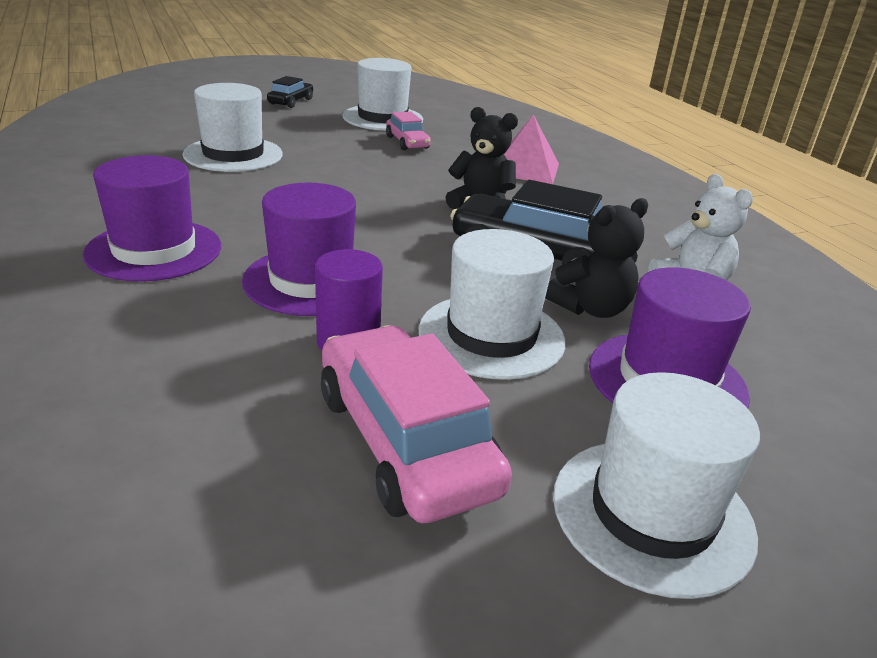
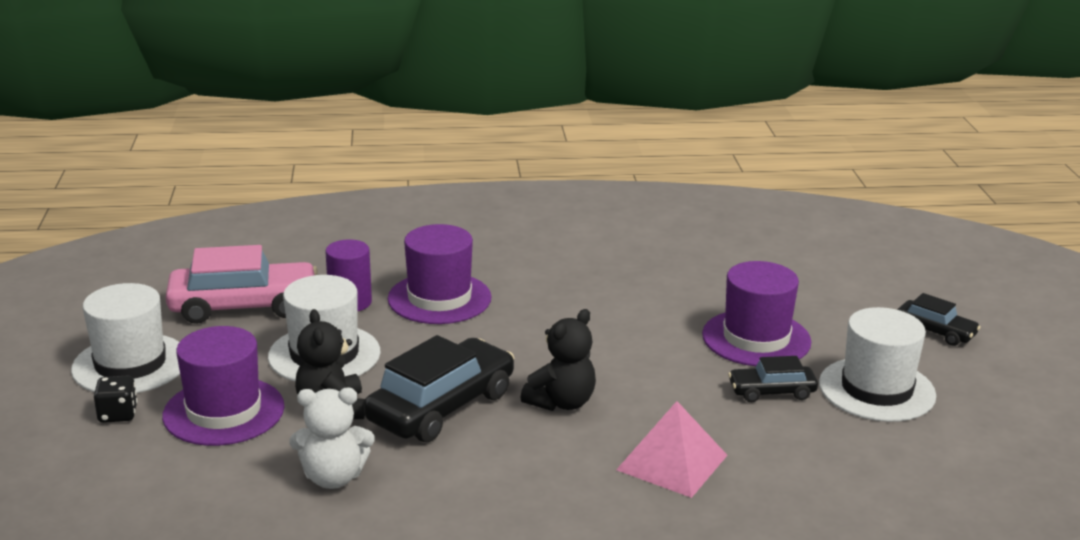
camera: 110 degrees right, 5 degrees down
purple hat [83,155,221,282] -> purple hat moved to [702,261,811,366]
white hat [182,83,283,172] -> none
pink car [386,111,431,150] -> black car [728,356,818,402]
none -> black dice [94,376,137,423]

